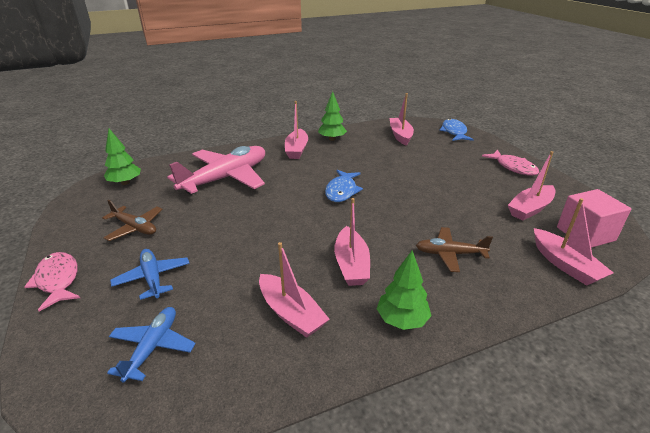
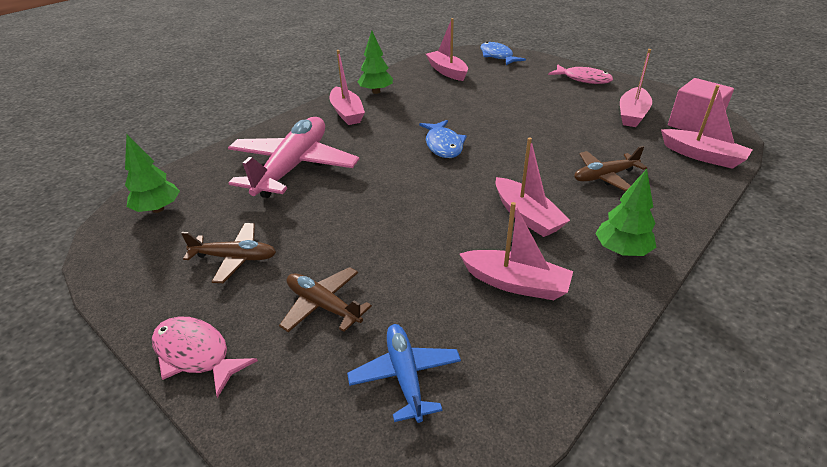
camera: 25 degrees left, 5 degrees up
blue plane [110,249,190,300] -> brown plane [279,267,372,332]

